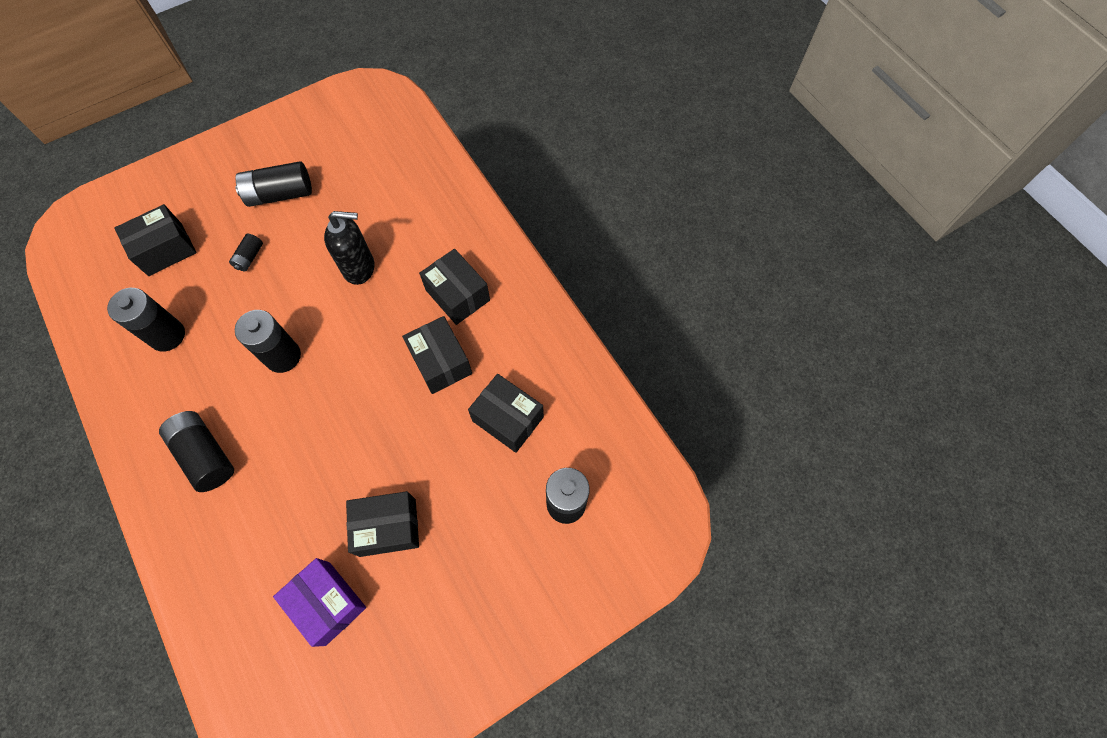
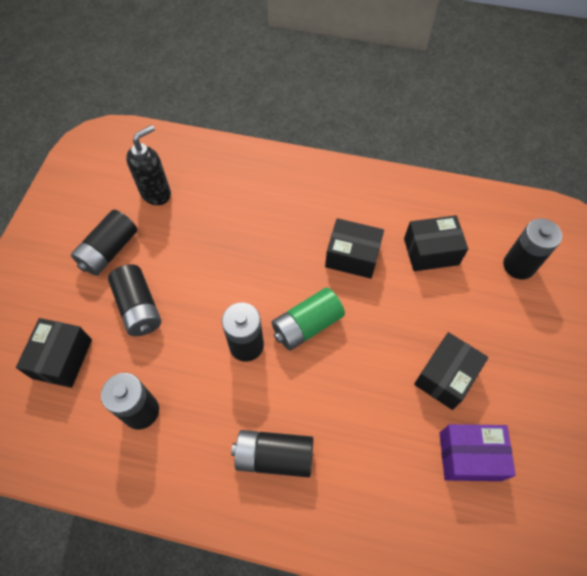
camera: 45 degrees left, 5 degrees down
black battery [229,234,263,272] -> black battery [108,264,161,336], size x1.92
black soap dispenser [324,211,374,285] -> black soap dispenser moved to [126,125,171,205]
black box [419,249,490,325] -> none
none -> green battery [272,288,345,351]

